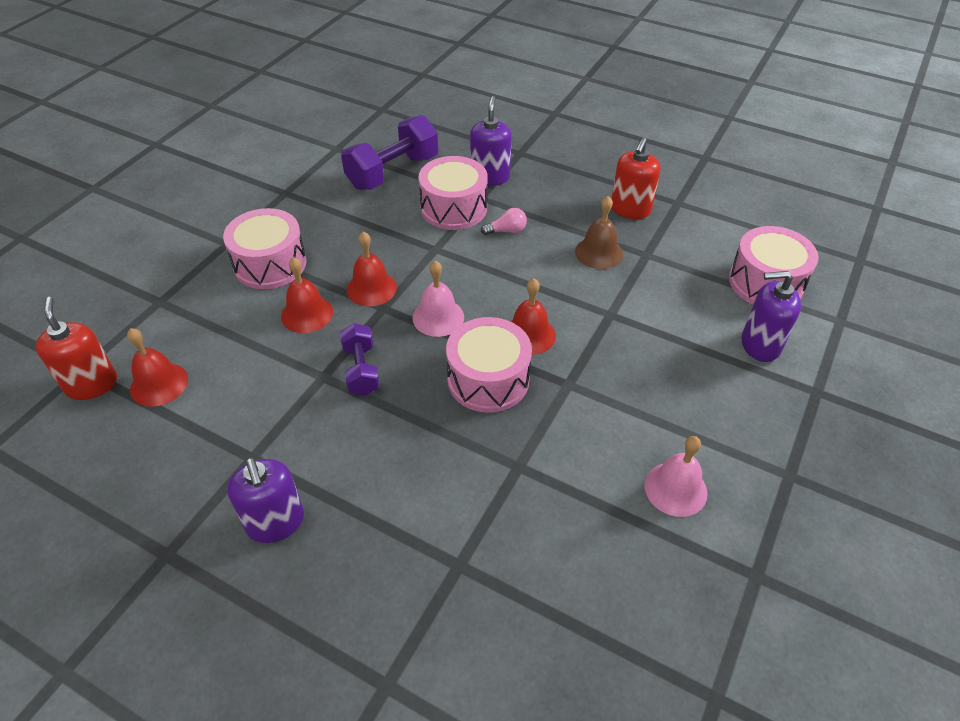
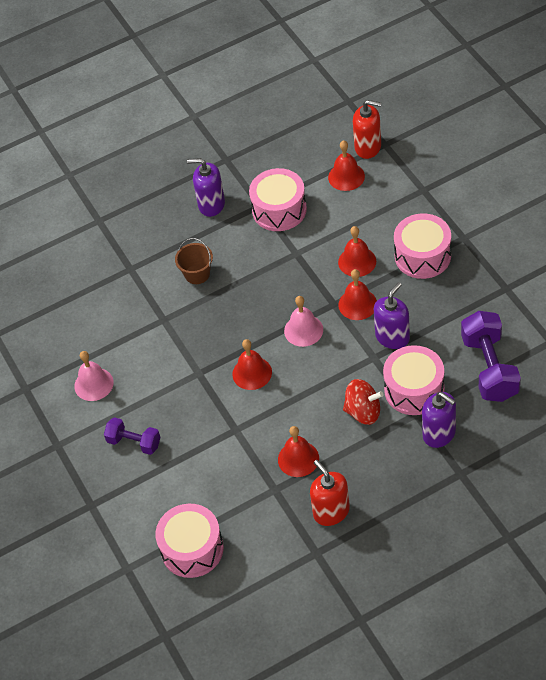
camera: 130 degrees right, 5 degrees up
purple dumbbell [340,323,380,396] -> purple dumbbell moved to [104,417,161,455]
pink drum [446,317,532,413] -> pink drum moved to [249,168,307,231]
pink light bulb [481,208,527,235] -> red spinning top [343,379,383,425]
brown bell [575,196,623,269] -> red bell [278,426,319,477]
purple soap dispenser [741,271,801,362] -> purple soap dispenser moved to [374,282,410,349]
none -> brown bucket [175,238,213,284]

